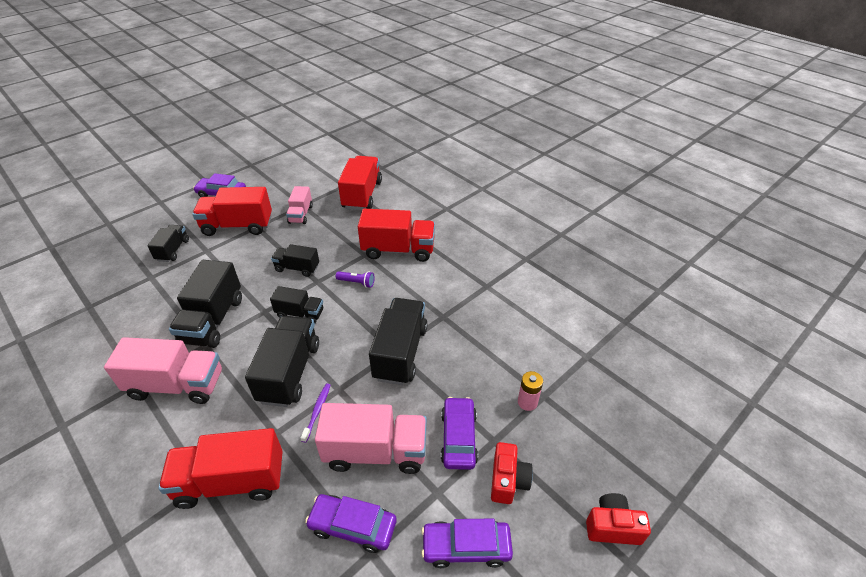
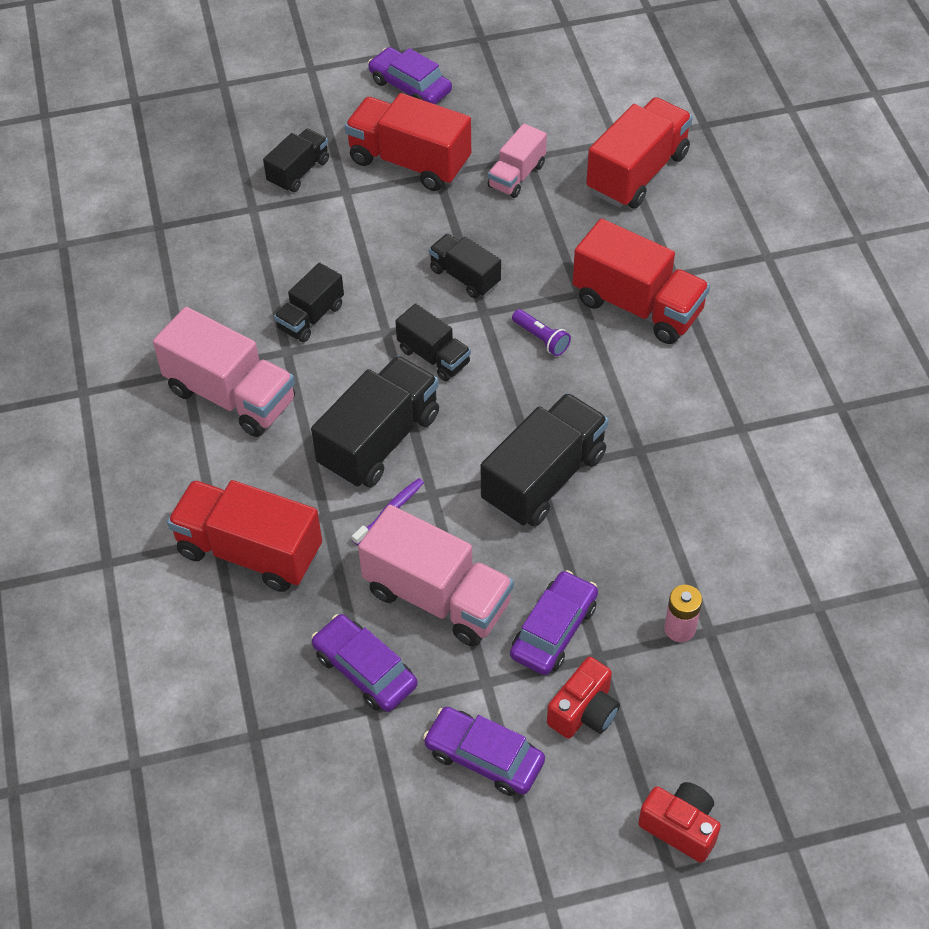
camera: 30 degrees right, 10 degrees up
black truck [169,260,242,348] -> black truck [274,262,344,343], size x0.58

